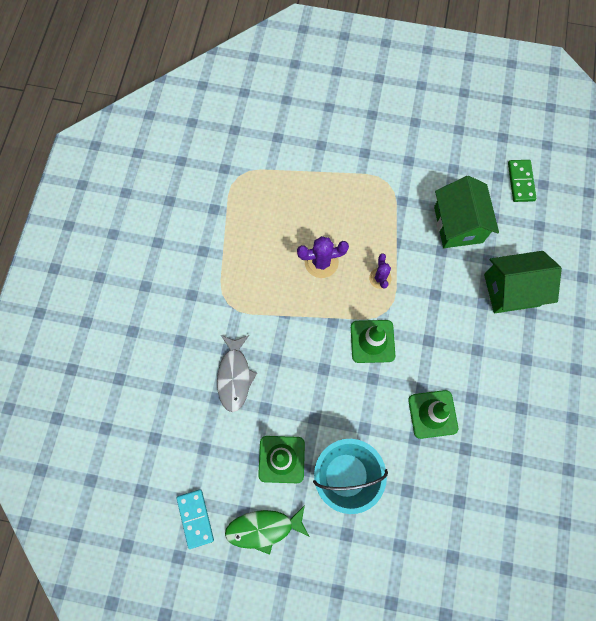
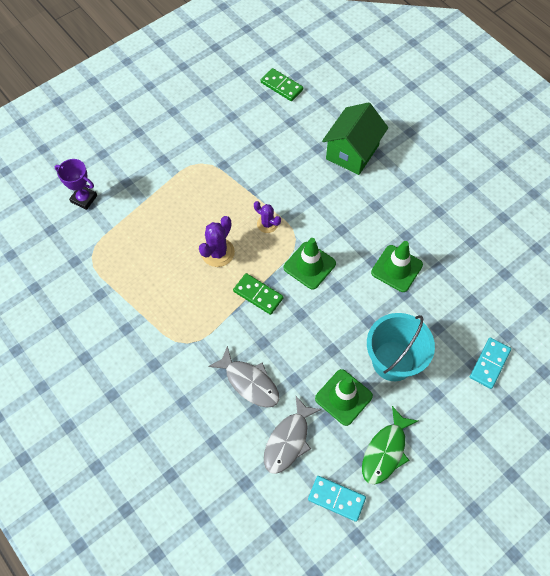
camera: 50 degrees left, 10 degrees down
green house [434,176,499,248] -> none
none -> purple trophy [55,159,97,210]
none -> green domino [233,273,283,315]
none -> grey fish [264,396,322,474]
none -> turquoise domino [470,338,511,389]

